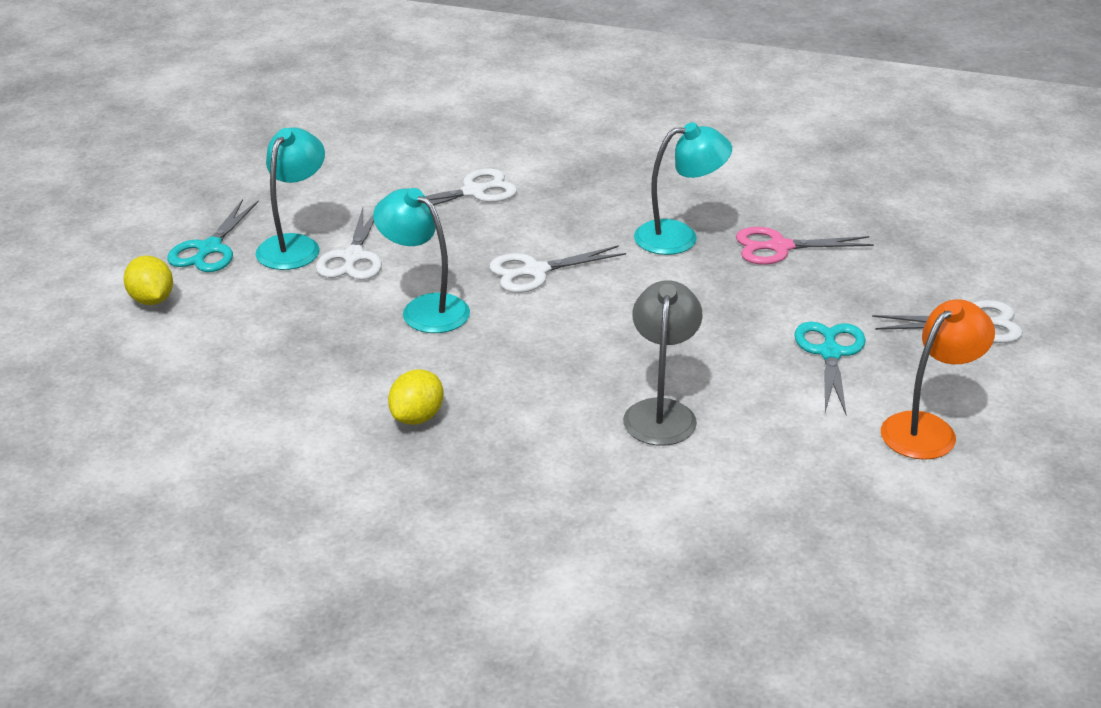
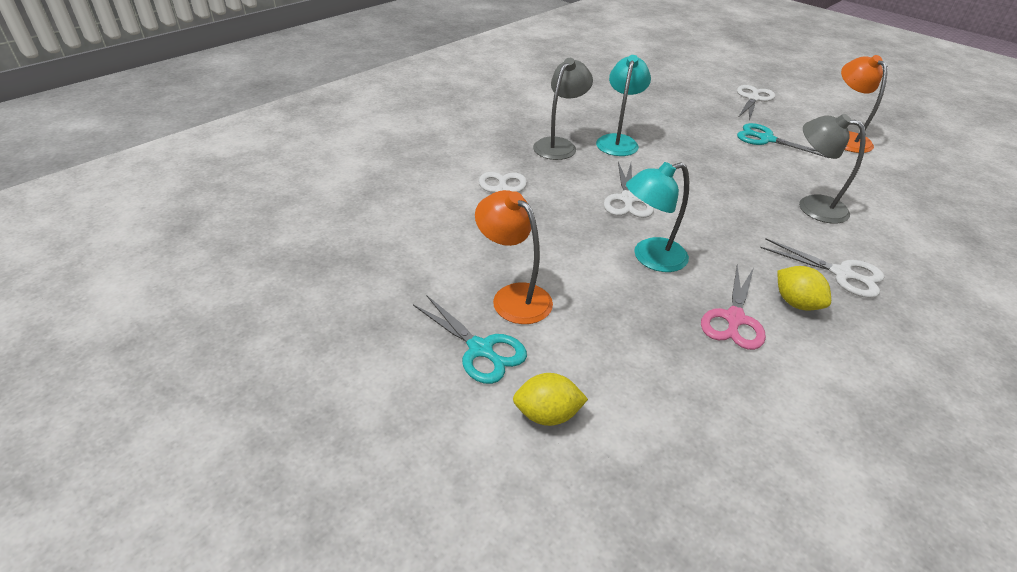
camera: 65 degrees left, 5 degrees up
turquoise lamp [255,127,325,270] -> orange lamp [475,190,553,324]
white scissors [316,207,382,280] -> white scissors moved to [760,238,885,298]
pink scissors [736,227,874,265] -> pink scissors moved to [701,265,766,350]
none -> grey lamp [533,58,593,160]

